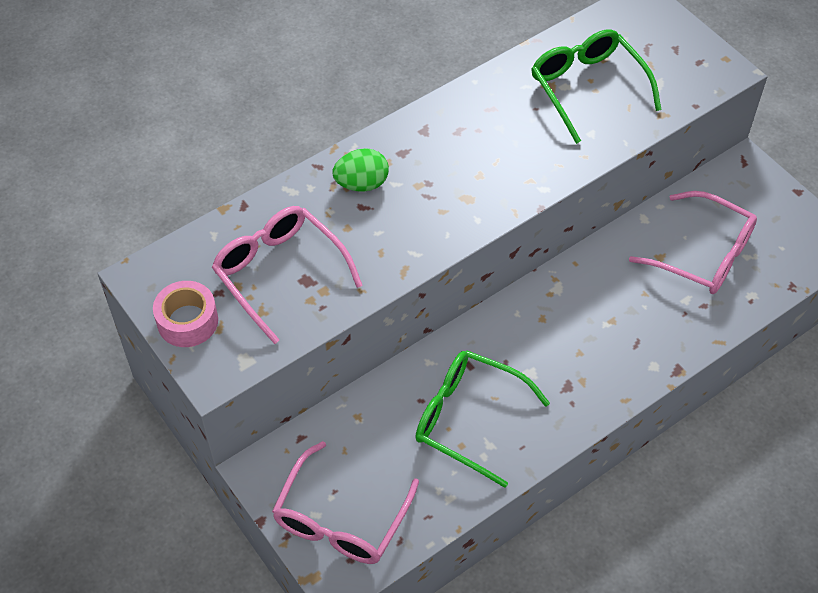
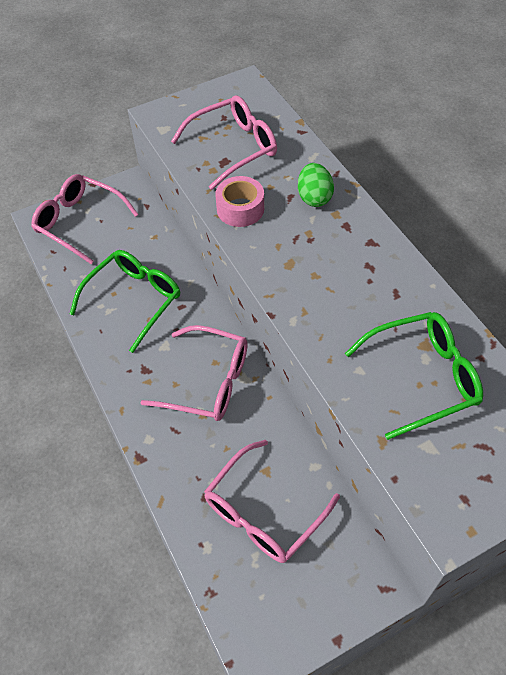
camera: 100 degrees right, 0 degrees up
pink tape [153,281,218,347] -> pink tape moved to [215,176,264,227]
none -> pink glasses [140,325,248,421]

